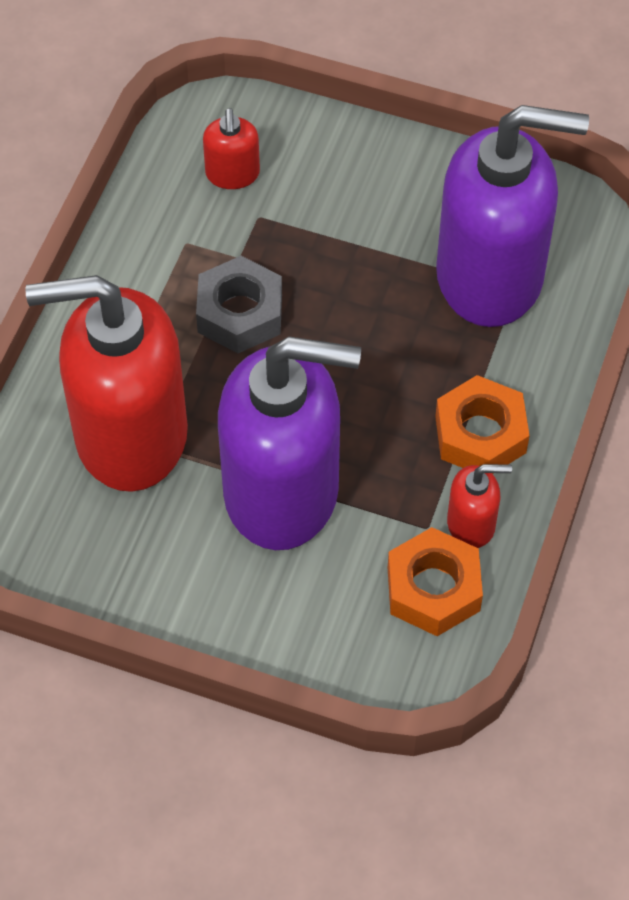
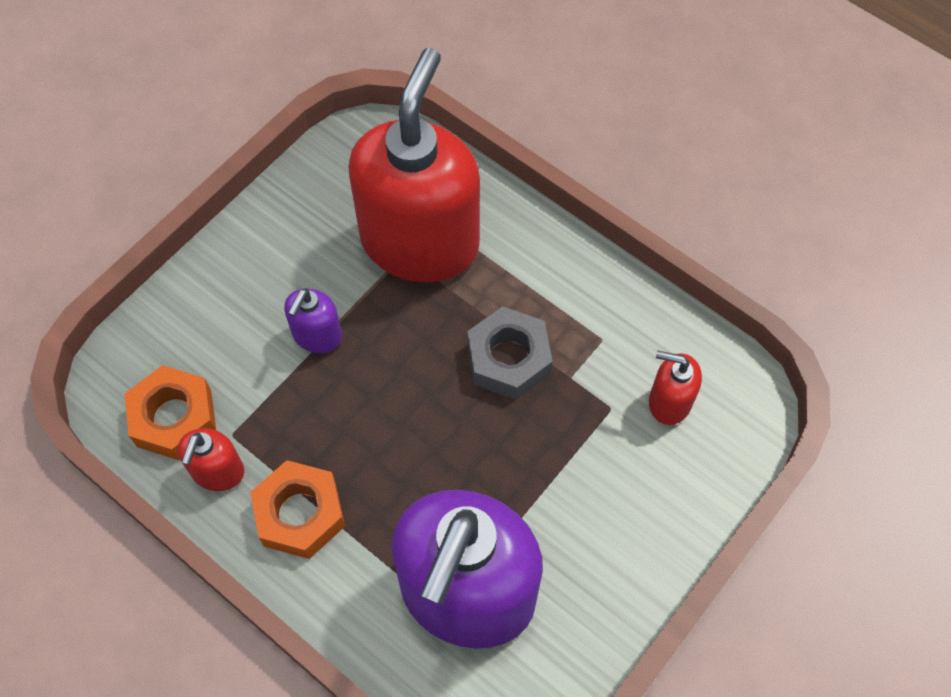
camera: 110 degrees right, 5 degrees up
purple soap dispenser [218,336,361,550] -> purple soap dispenser [284,288,342,353], size x0.42

